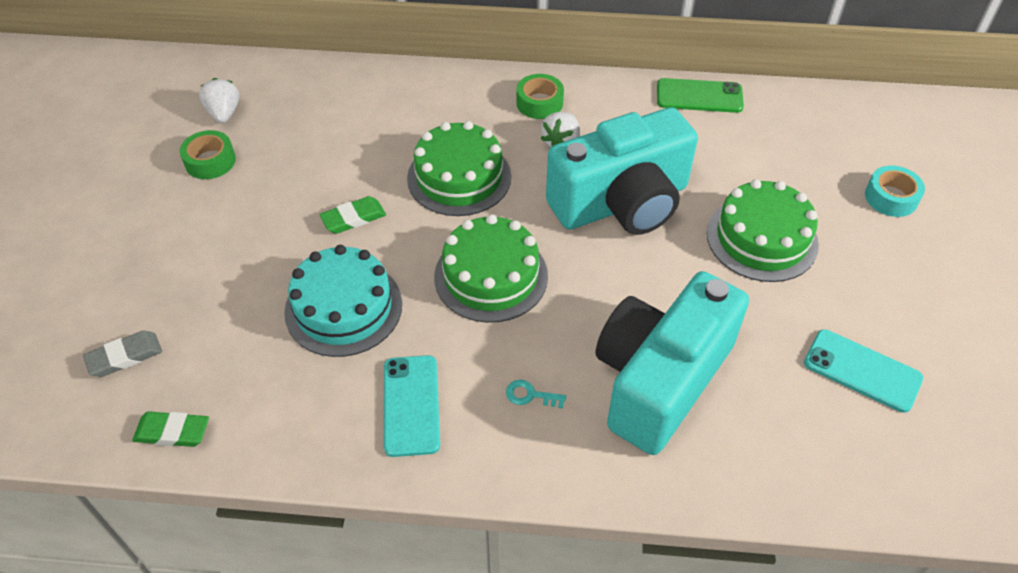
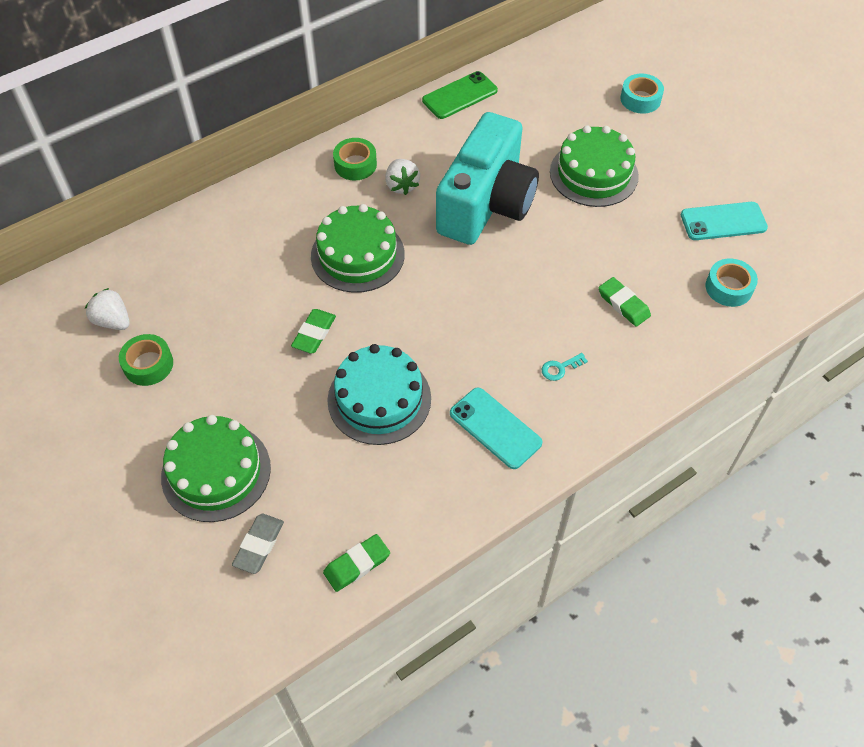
camera: 40 degrees left, 5 degrees up
green cake [434,214,548,323] -> green cake moved to [161,415,271,522]
turquoise camera [596,271,749,455] -> green eraser [598,277,651,327]
none -> turquoise tape [706,259,758,307]

